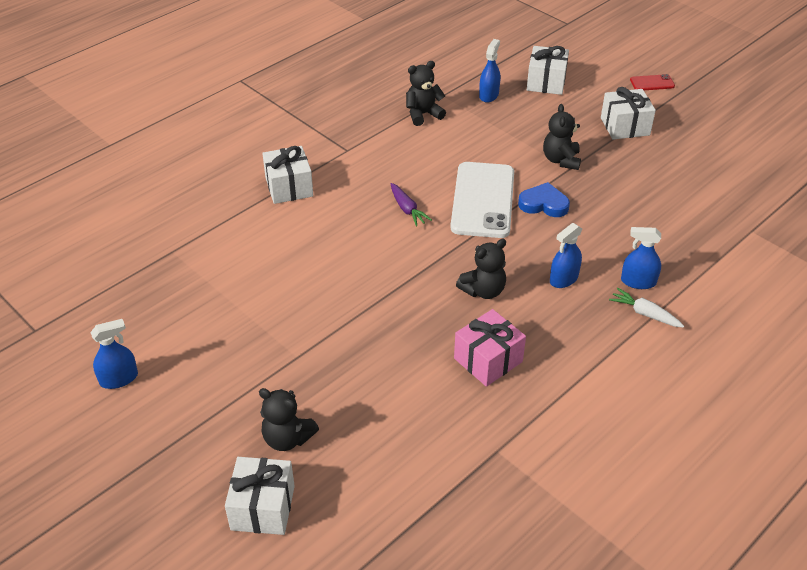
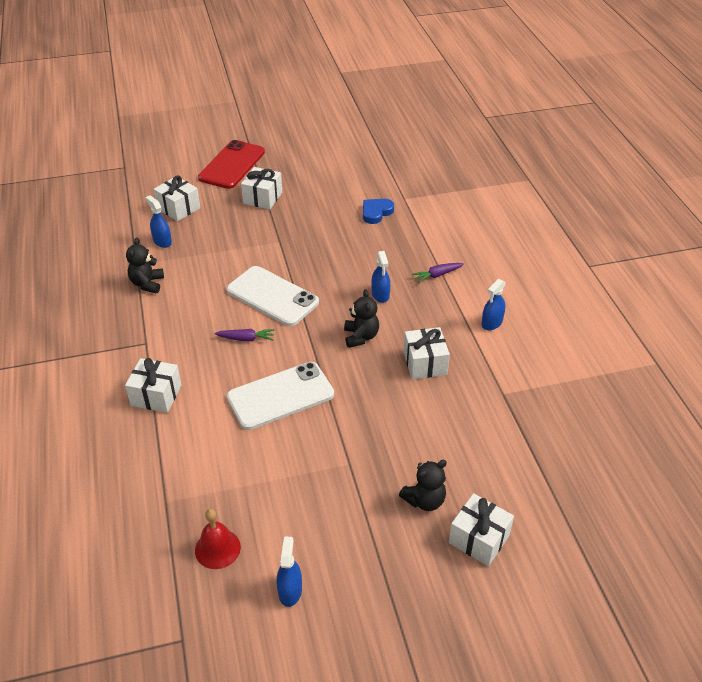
camera: 60 degrees left, 0 degrees up
pink gift [454,309,526,387] -> white gift [403,327,450,379]
blue heart [518,182,570,217] -> blue heart moved to [363,199,394,224]
black teddy bear [543,104,581,170] -> none
white carrot [609,288,684,328] -> purple carrot [412,263,464,283]
blue spray bottle [621,227,661,289] -> blue spray bottle moved to [482,279,506,330]
red phone [630,74,675,90] -> red phone [198,140,265,189], size x2.28
none -> red bell [195,509,241,569]
none -> white phone [227,362,334,430]

